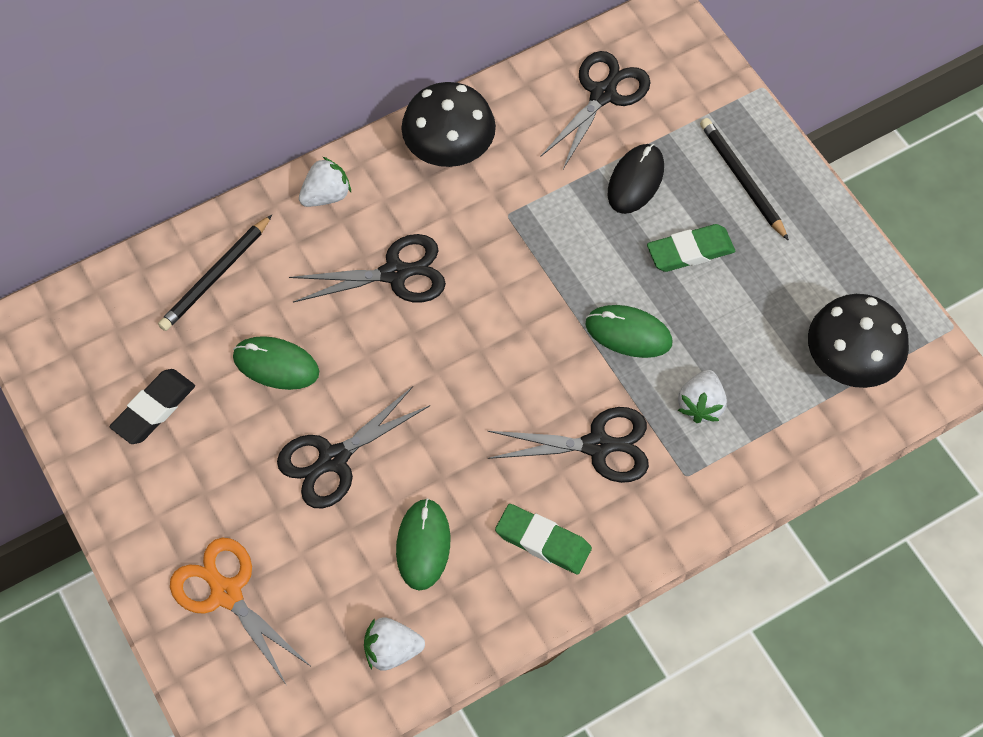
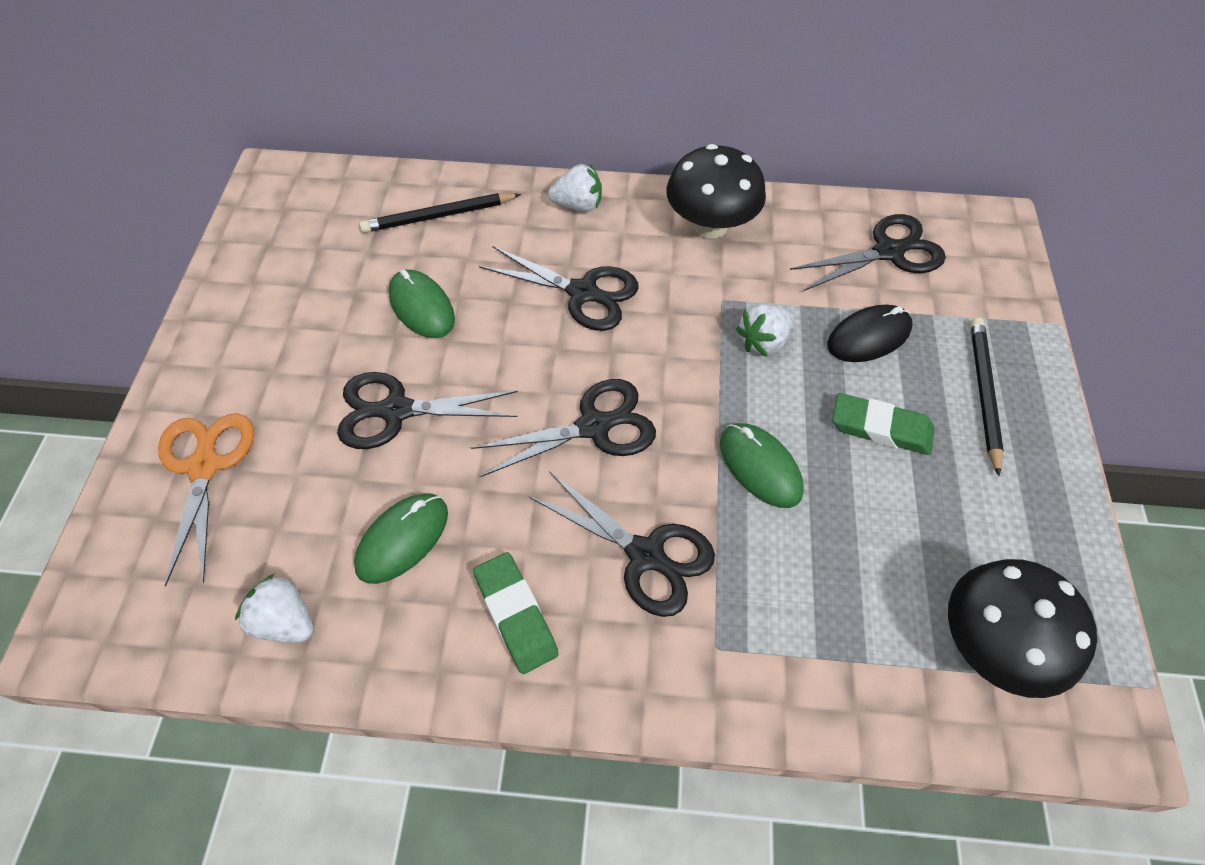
camera: 35 degrees right, 5 degrees down
black eraser [110,369,195,444] -> none
white strawberry [678,370,727,423] -> white strawberry moved to [736,304,793,357]
none -> black scissors [471,379,656,477]

